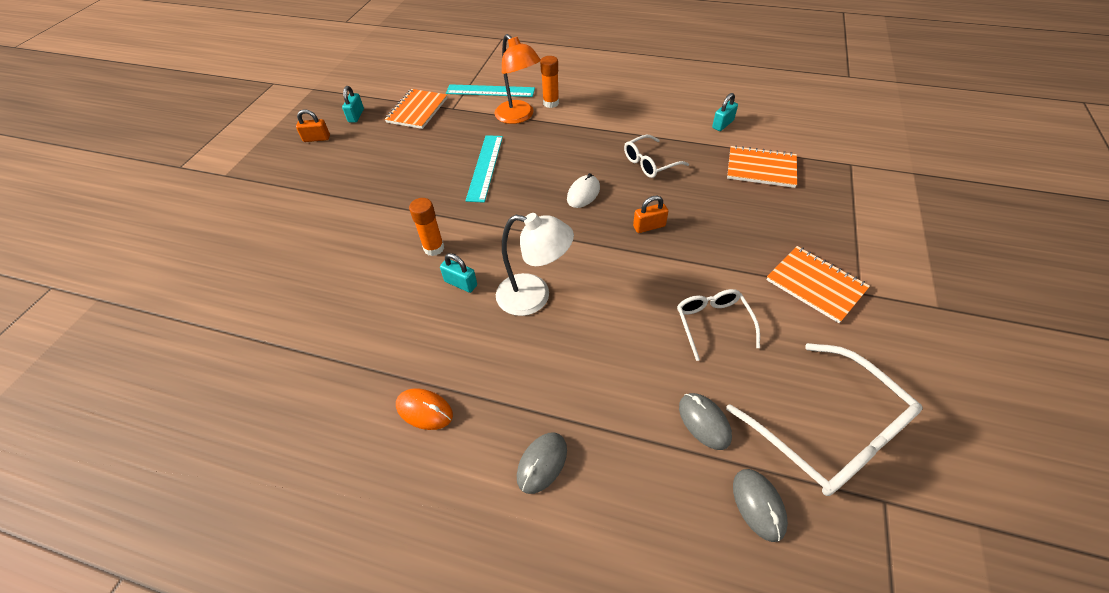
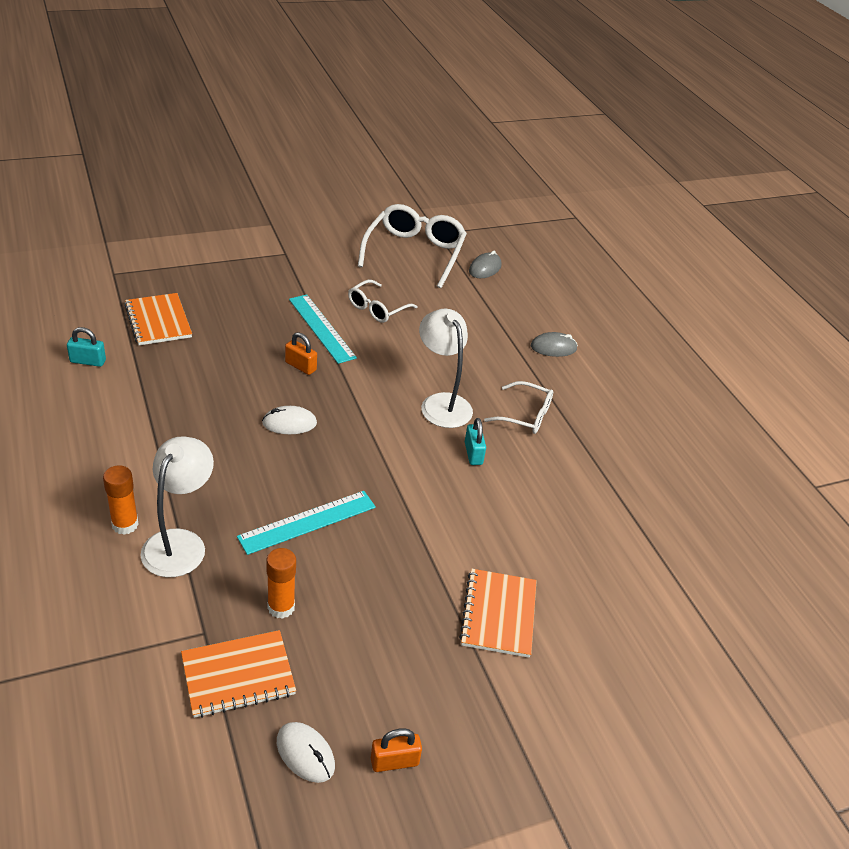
camera: 135 degrees left, 10 degrees down
orange padlock [296,109,330,142] -> orange padlock turned 60 degrees counterclockwise [371,728,422,772]
turquoise padlock [342,86,364,123] -> white mouse [277,722,335,783]
orange mouse [396,388,453,430] -> none
orange glue stick [409,198,444,256] -> orange glue stick moved to [266,548,296,619]
turquoise ruler [446,84,535,97] -> turquoise ruler moved to [289,294,357,364]
orange lamp [494,34,541,124] -> white lamp [140,437,214,577]
white glasses [624,134,689,178] -> white glasses moved to [484,381,553,434]
grey mouse [679,393,732,450] -> none
orange notebook [766,246,870,323] -> orange notebook moved to [459,569,537,658]

